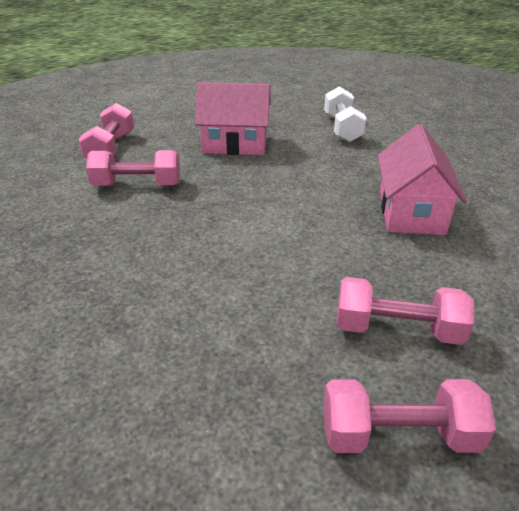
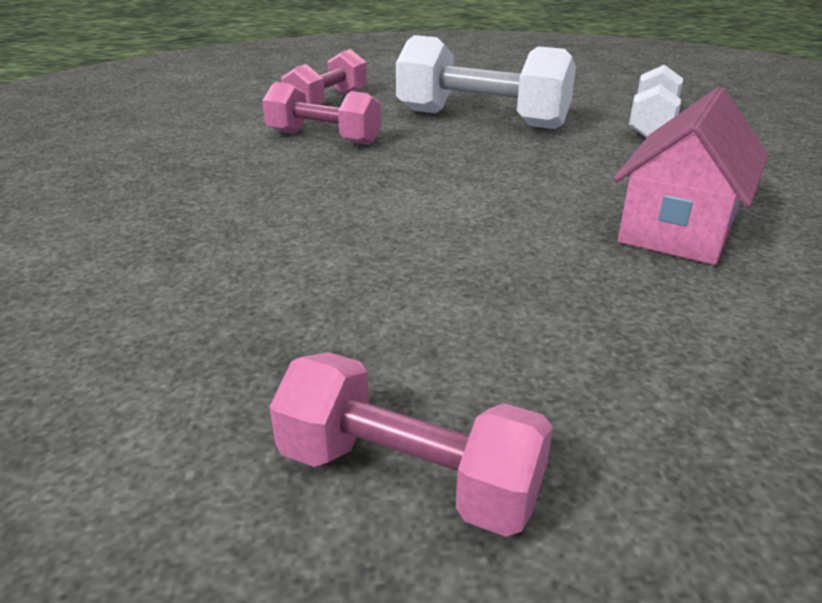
camera: 25 degrees right, 5 degrees down
pink house [195,82,271,155] -> white dumbbell [396,35,576,129]
pink dumbbell [337,277,474,345] -> none

